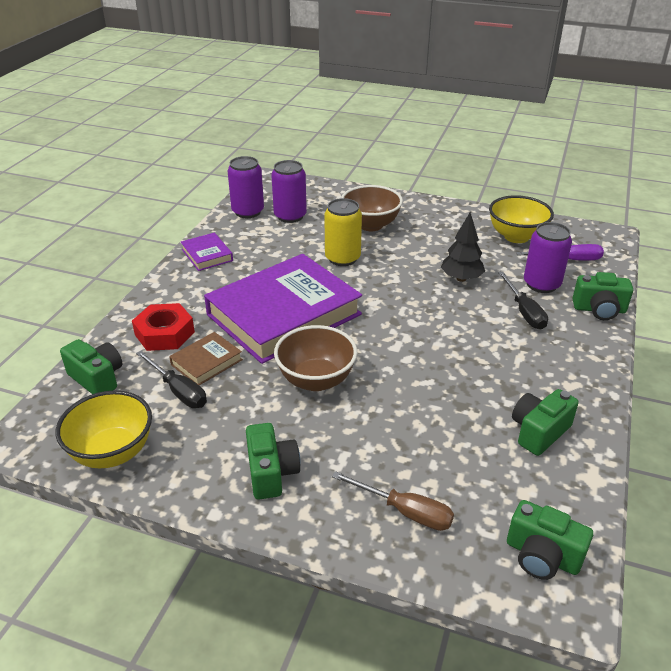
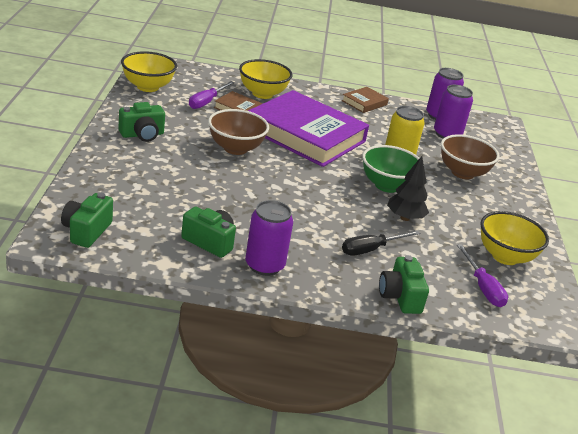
camera: 70 degrees right, 5 degrees down
green camera [60,339,122,394] -> none
red nut [132,303,195,351] -> yellow bowl [239,59,293,99]
black screwdriver [136,351,207,408] -> purple screwdriver [189,81,235,109]
purple book [181,233,233,271] -> brown book [342,87,389,113]
brown screwdriver [332,471,454,531] -> none
purple can [524,222,572,293] -> purple can moved to [245,200,293,276]
none -> green bowl [362,145,419,193]

